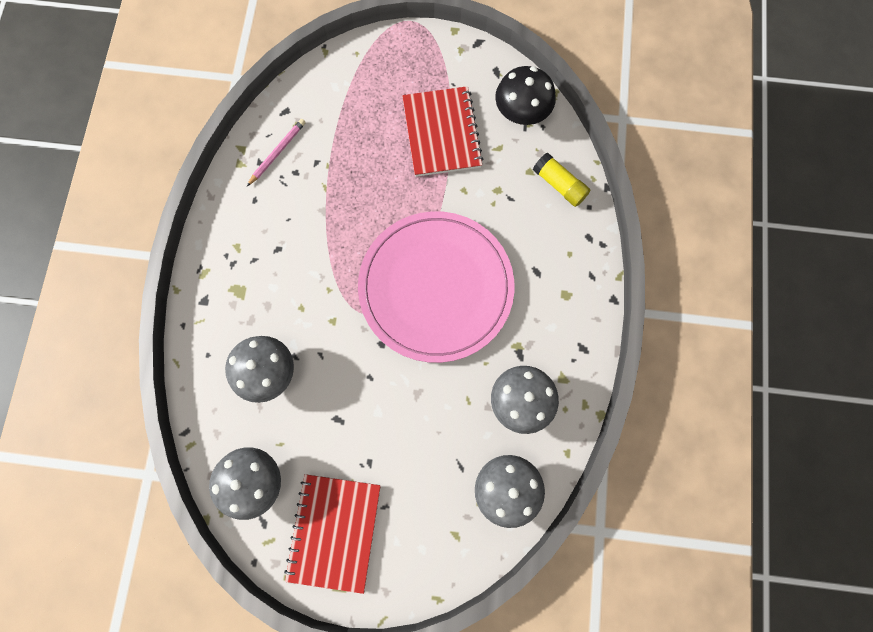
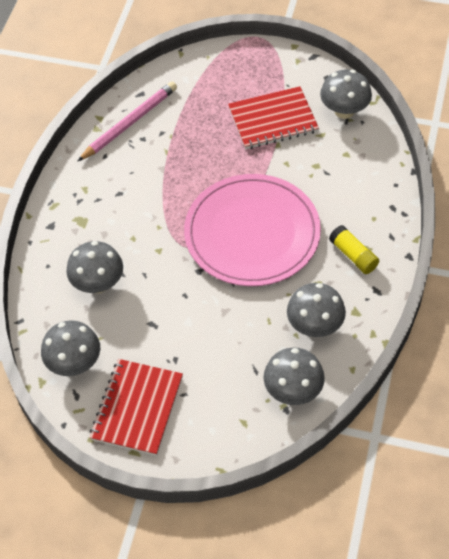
camera: 10 degrees right, 20 degrees down
pink pencil [247,119,306,186] -> pink pencil [78,81,177,161], size x1.75
red notebook [402,86,484,177] -> red notebook turned 75 degrees clockwise [228,86,319,149]
black mushroom [495,66,556,125] -> grey mushroom [320,69,372,119]
yellow glue stick [533,153,590,207] -> yellow glue stick moved to [329,225,379,274]

